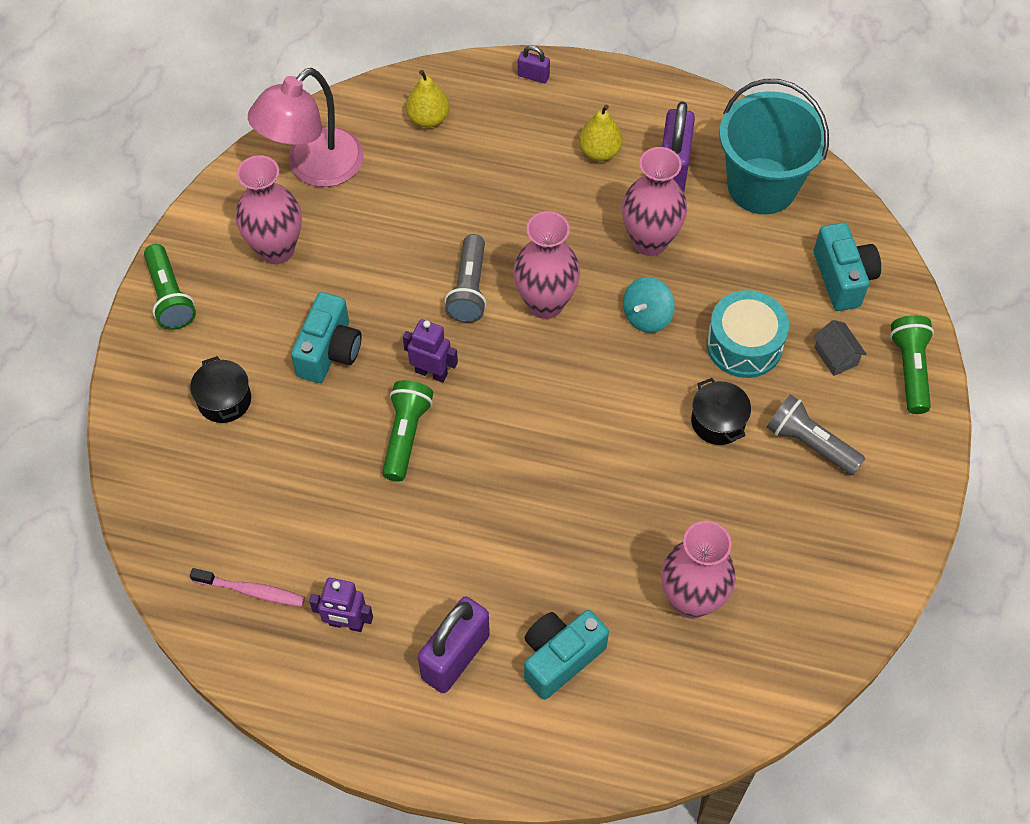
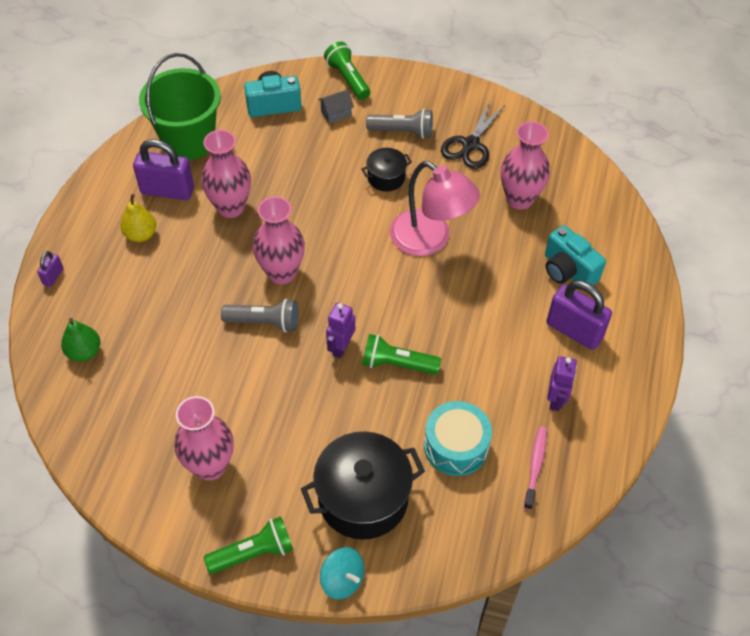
camera: 90 degrees left, 5 degrees down
black pot [190,356,251,423] -> black pot [301,431,425,540], size x1.95
pink lamp [248,68,364,187] -> pink lamp moved to [390,161,480,256]
turquoise camera [291,292,362,383] -> none
yellow pear [406,70,449,128] -> green pear [61,318,100,362]
turquoise spinning top [623,277,675,333] -> turquoise spinning top moved to [320,547,364,600]
turquoise drum [706,290,789,378] -> turquoise drum moved to [424,401,492,476]
turquoise bucket [719,79,829,214] -> green bucket [139,53,221,160]
grey flashlight [767,394,865,475] -> grey flashlight turned 120 degrees counterclockwise [366,109,433,139]
green flashlight [890,315,934,414] -> green flashlight turned 60 degrees clockwise [324,42,370,100]
none -> black scissors [441,101,506,169]

